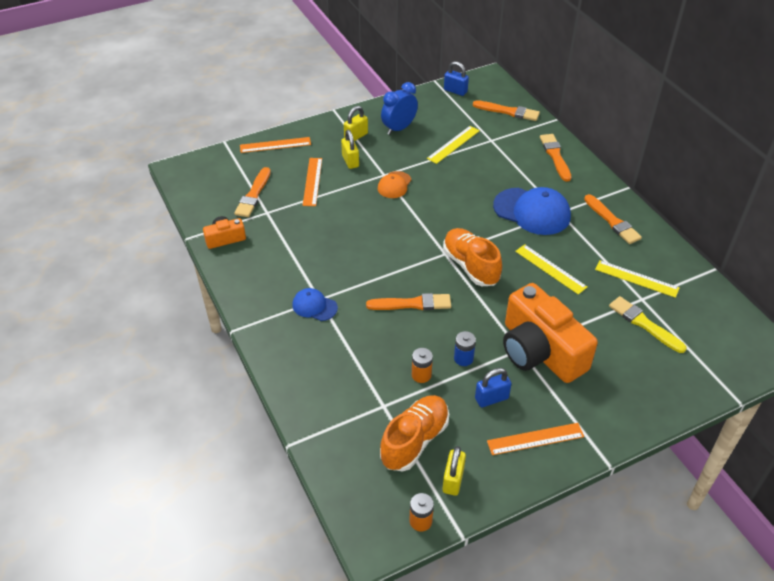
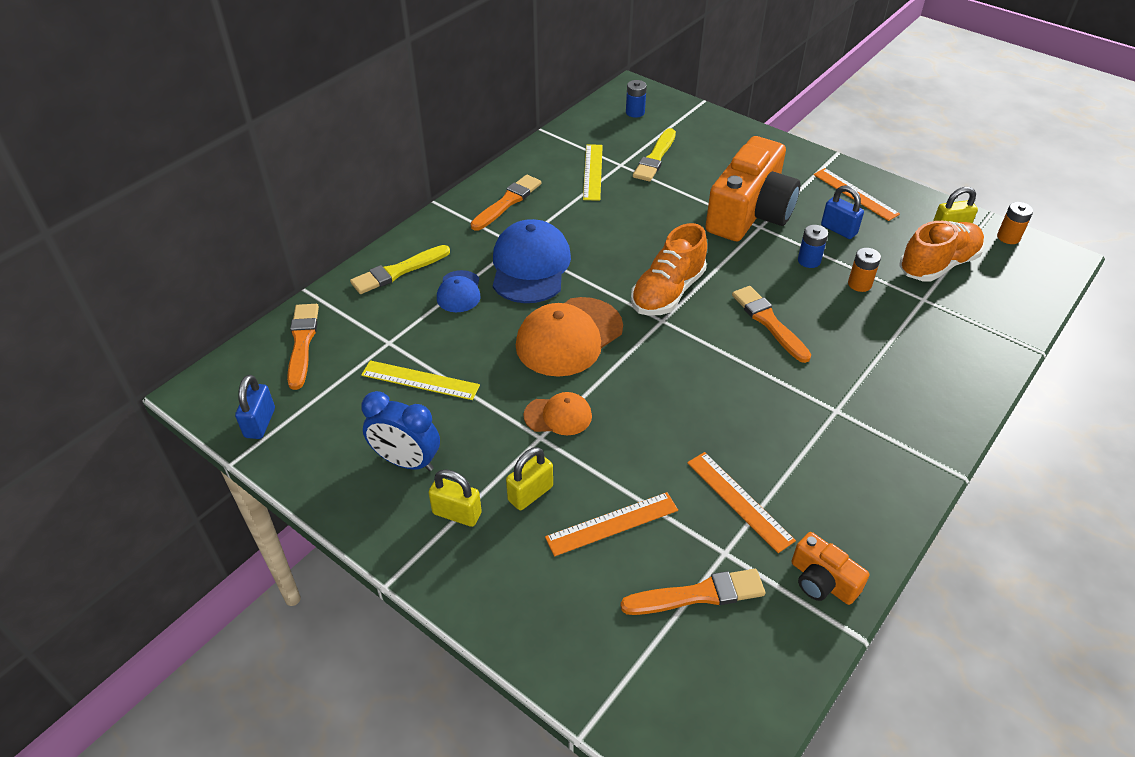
camera: 115 degrees left, 0 degrees up
orange ruler [240,137,311,153] -> orange ruler moved to [687,452,796,553]
blue cap [292,288,338,321] -> blue cap moved to [437,270,481,312]
orange shoe [380,395,449,471] -> orange shoe turned 135 degrees clockwise [899,221,985,282]
yellow ruler [515,244,587,295] -> none
orange brush [540,134,571,182] -> yellow brush [350,245,450,294]
none -> orange cap [516,297,623,377]
none -> blue battery [626,80,647,118]

